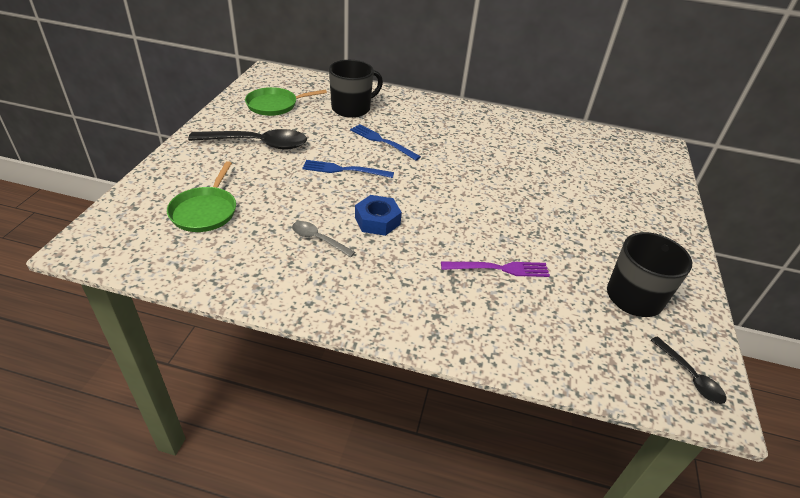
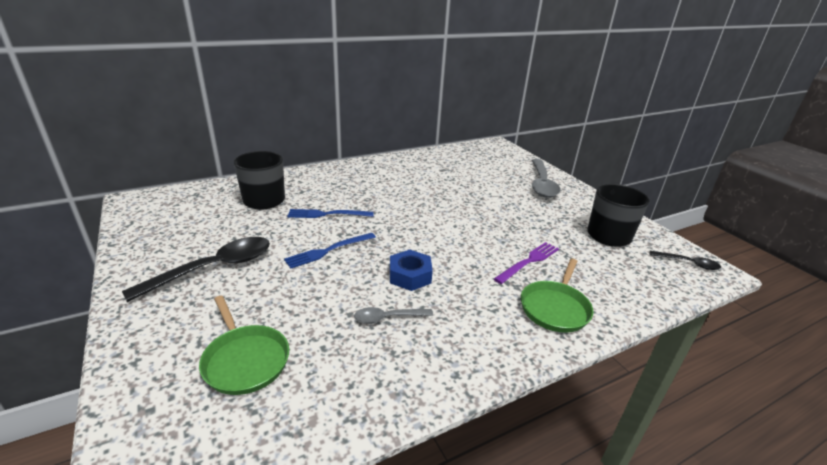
camera: 40 degrees left, 10 degrees down
green pan [245,87,327,116] -> green pan moved to [521,258,593,333]
none -> grey spoon [532,159,561,198]

